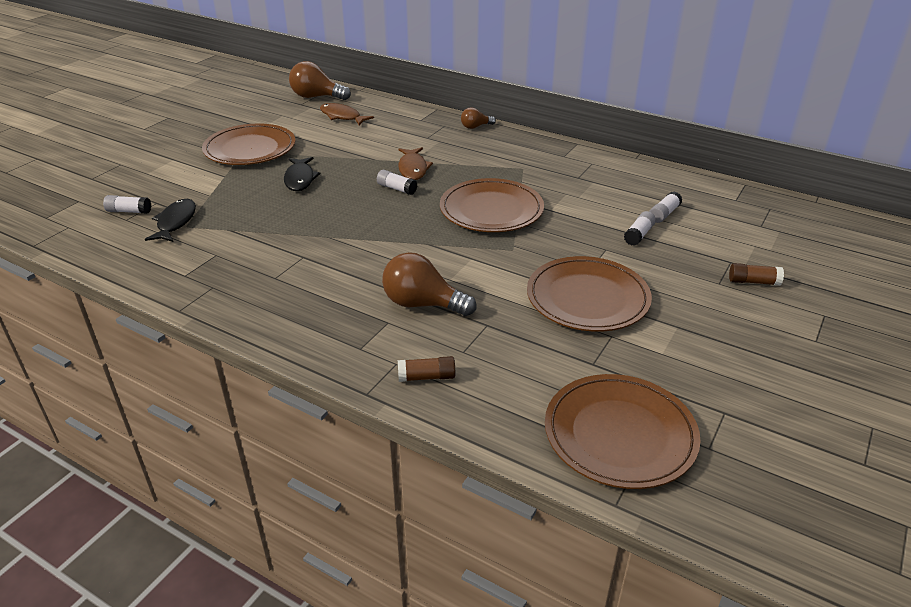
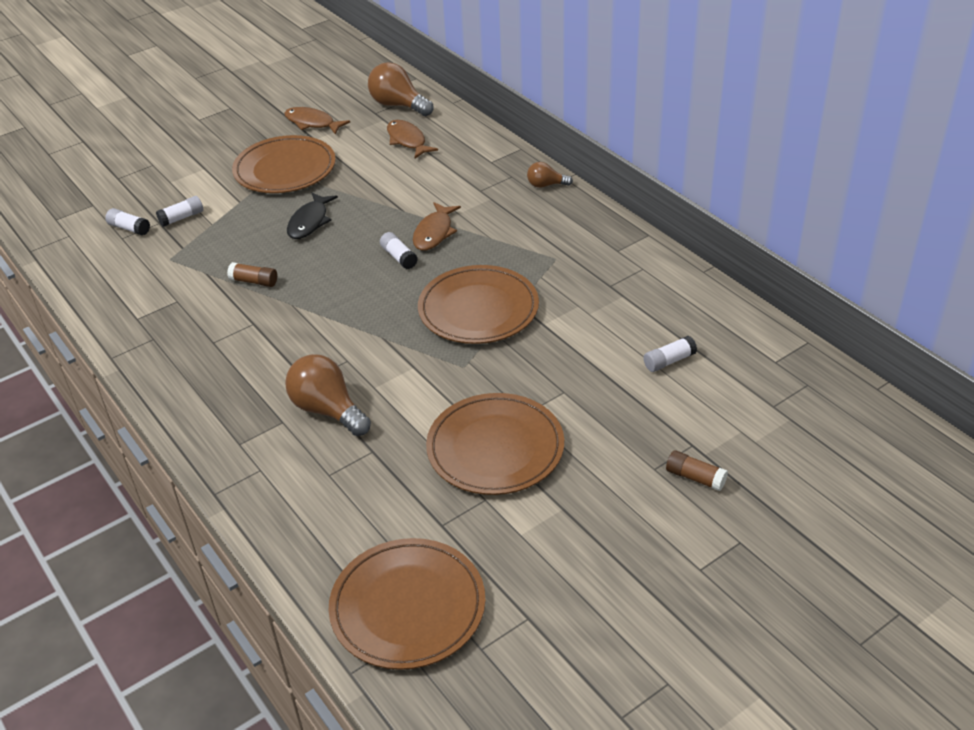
camera: 25 degrees right, 5 degrees up
black fish [145,199,196,242] -> none
brown glue stick [398,356,455,382] -> brown glue stick moved to [227,262,277,287]
white glue stick [624,211,656,246] -> white glue stick moved to [156,196,203,227]
none -> brown fish [284,107,350,135]

